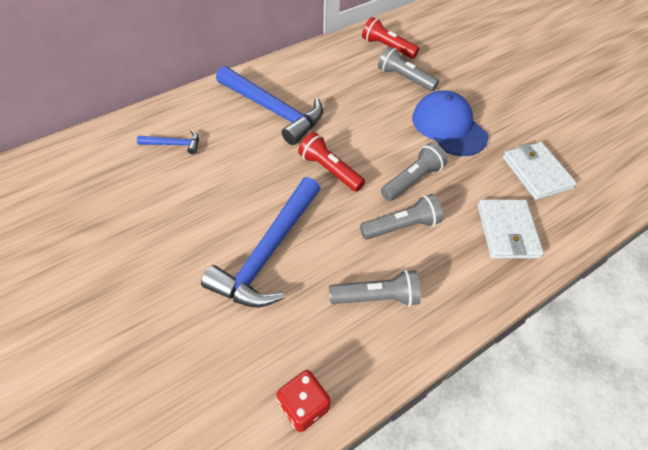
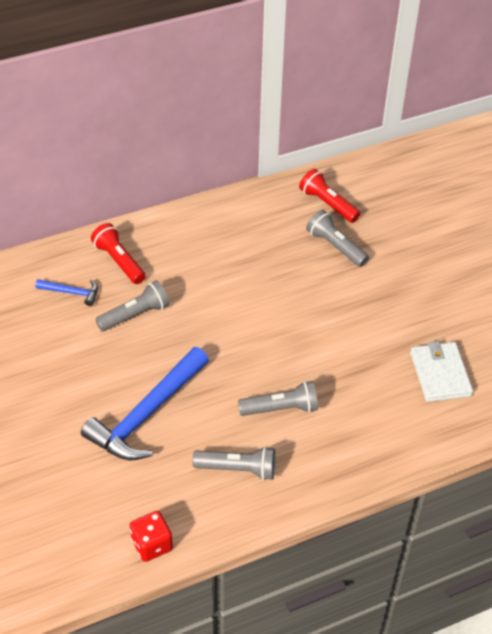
camera: 10 degrees right, 5 degrees down
blue hammer [216,66,323,145] -> none
red flashlight [298,132,365,192] -> red flashlight moved to [91,223,146,284]
grey flashlight [381,143,448,201] -> grey flashlight moved to [96,280,170,332]
blue cap [412,90,488,156] -> none
white wallet [478,199,544,258] -> none

